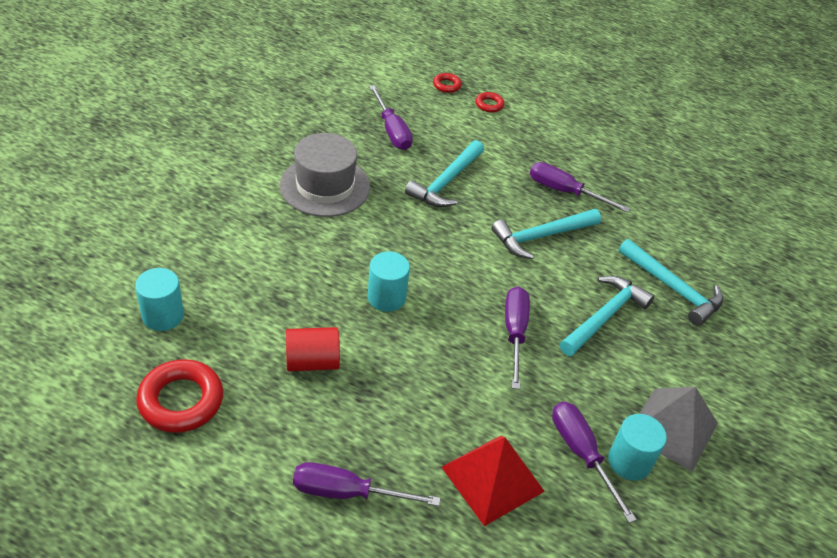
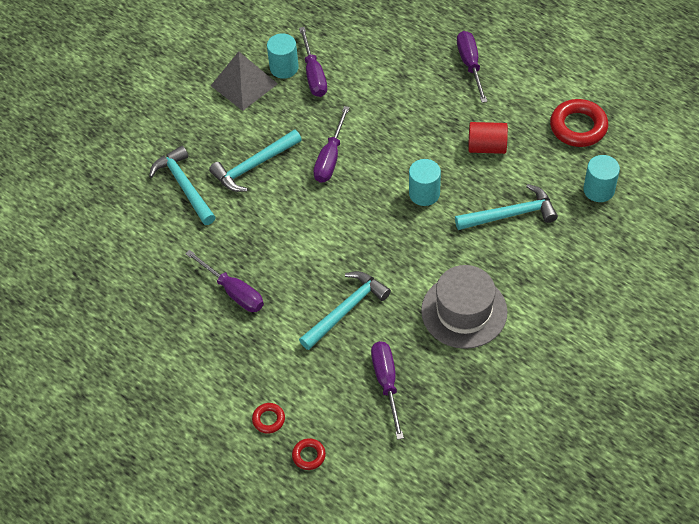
camera: 160 degrees left, 10 degrees up
purple screwdriver [293,462,440,506] -> purple screwdriver turned 120 degrees counterclockwise [457,31,487,103]
red pyramid [442,436,545,526] -> none
turquoise hammer [492,209,601,259] -> turquoise hammer moved to [455,184,558,230]

